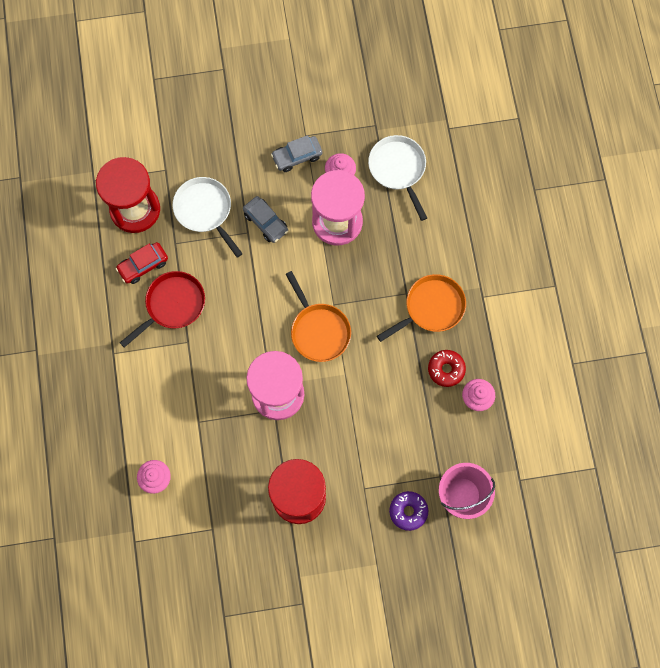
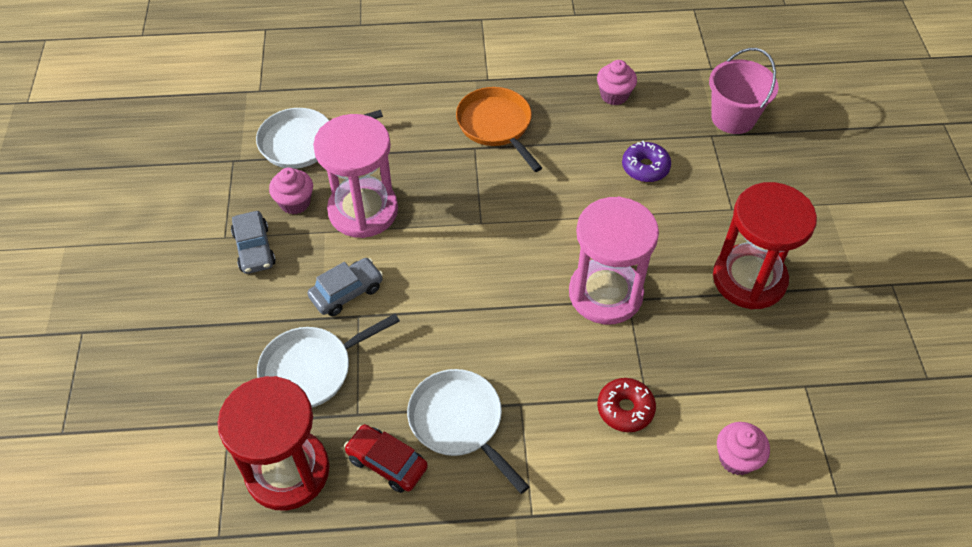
camera: 85 degrees left, 20 degrees down
red car [116,242,168,284] -> red car turned 150 degrees clockwise [344,424,428,493]
red pan [120,271,205,348] -> white pan [407,369,530,494]
orange pan [286,271,351,362] -> none
purple donut [389,491,428,531] -> purple donut moved to [622,141,671,182]
red donut [428,350,466,387] -> red donut moved to [597,378,656,432]

